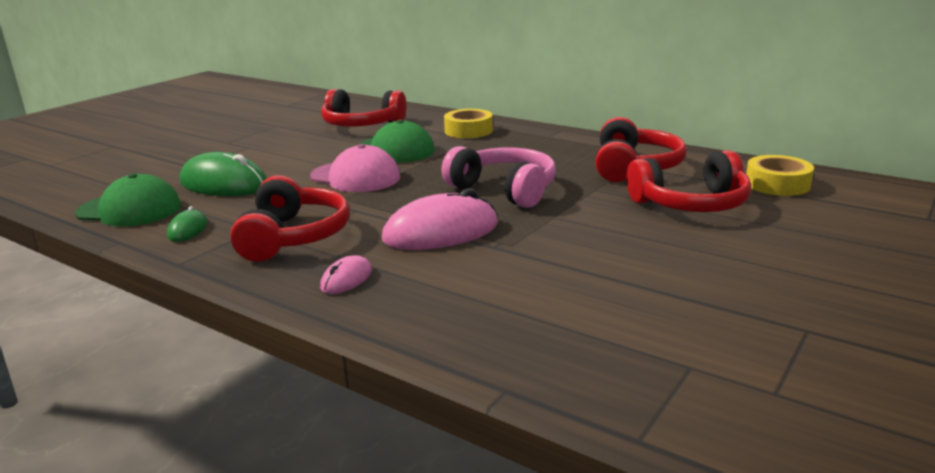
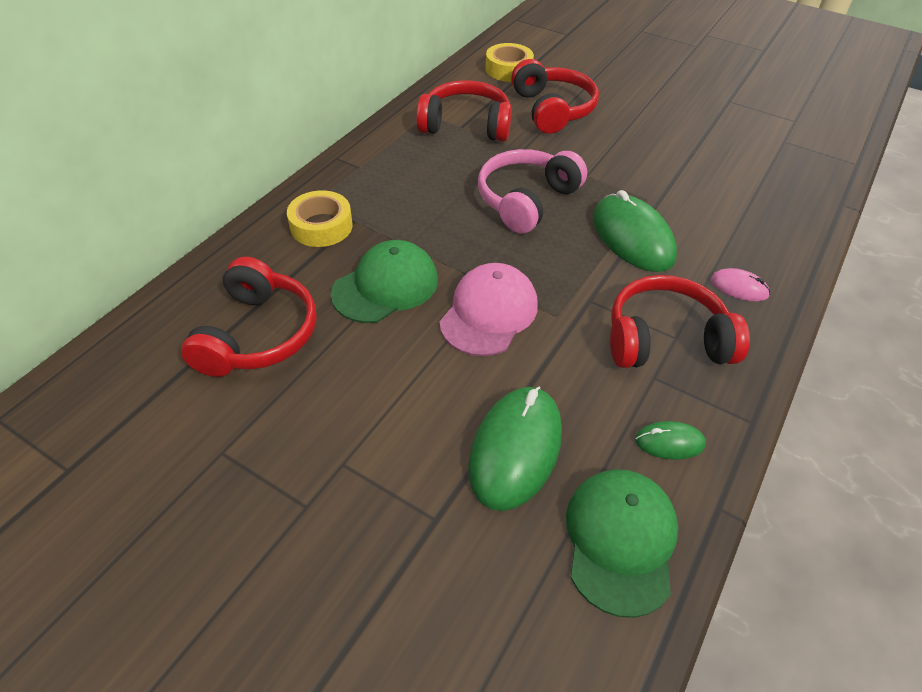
camera: 95 degrees left, 25 degrees up
pink mouse [382,189,498,250] -> green mouse [593,190,677,272]

